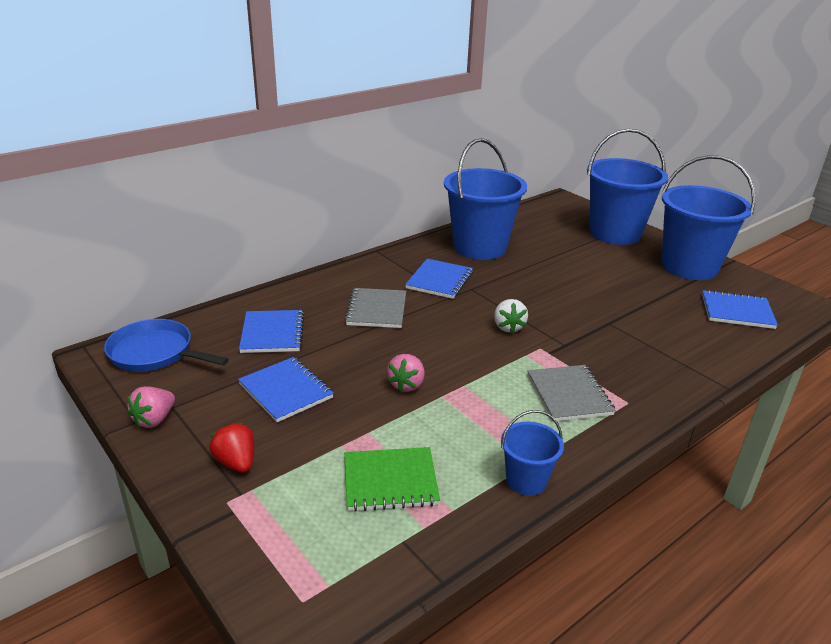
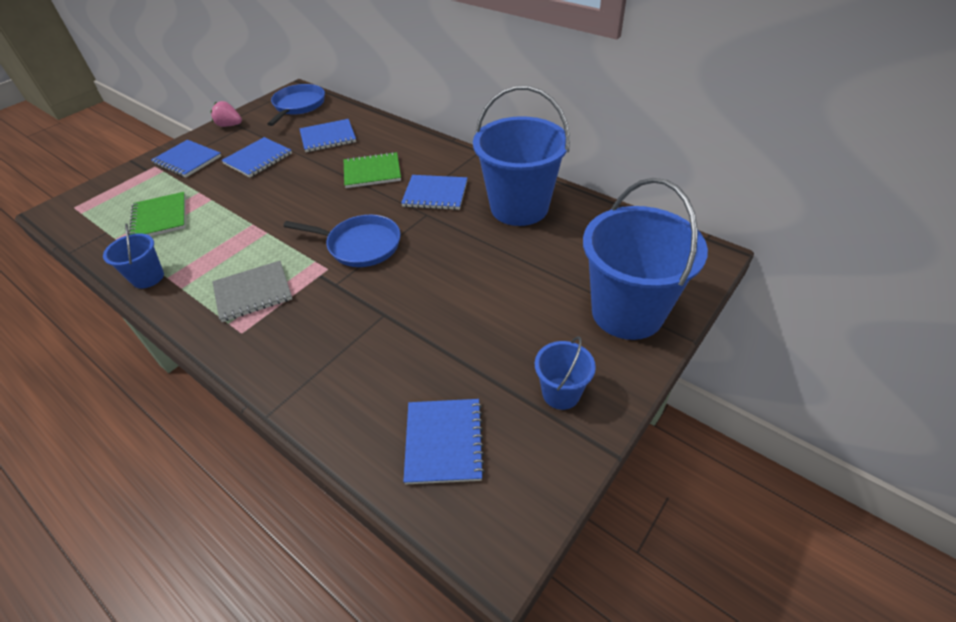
camera: 80 degrees right, 15 degrees up
red strawberry [209,423,254,473] -> blue notebook [151,140,221,177]
grey notebook [345,288,406,328] -> green notebook [344,152,401,188]
pink strawberry [387,354,425,392] -> none
white strawberry [494,299,528,333] -> blue pan [283,215,400,267]
blue bucket [662,155,756,280] -> blue bucket [535,336,596,410], size x0.47

